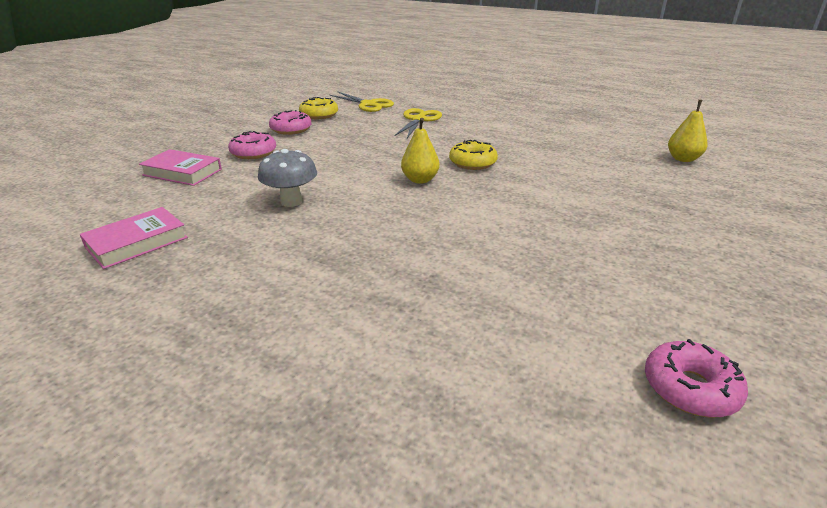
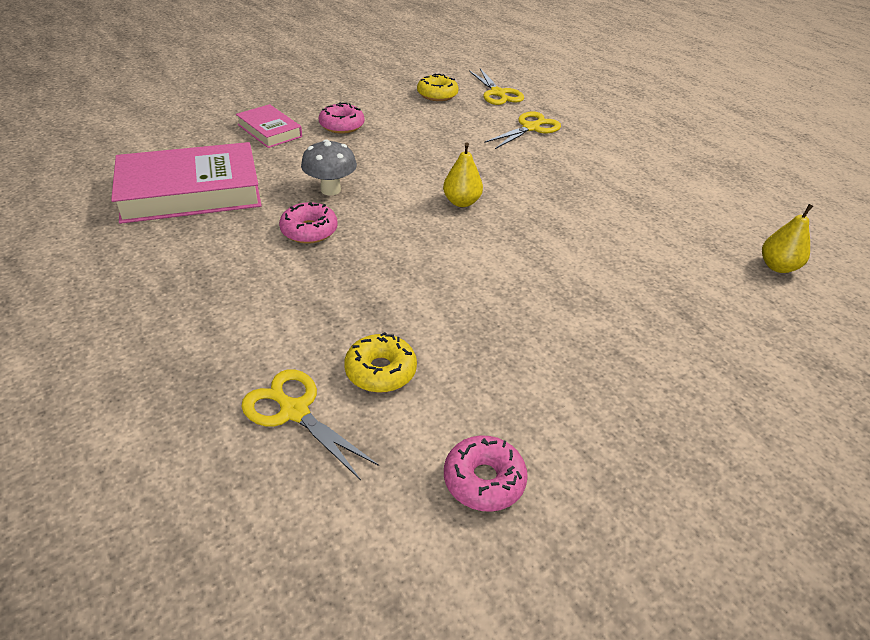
camera: 25 degrees right, 10 degrees up
pink book [80,207,188,269] -> pink book [111,142,262,224], size x1.90
pink donut [269,110,311,135] -> pink donut moved to [279,202,338,244]
yellow donut [449,140,498,170] -> yellow donut moved to [344,332,417,393]
none -> yellow scissors [241,369,379,480]

